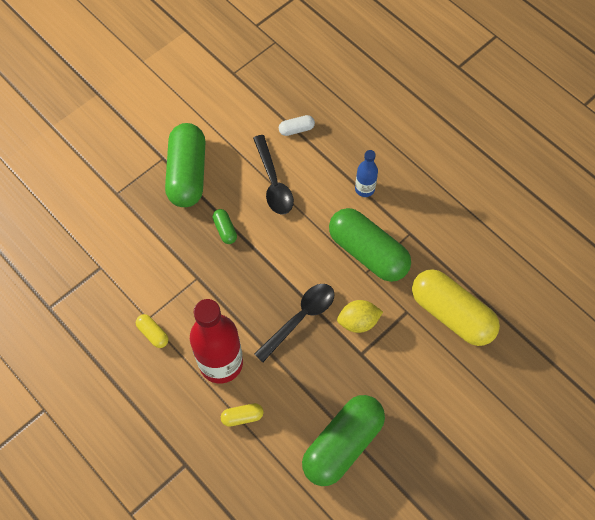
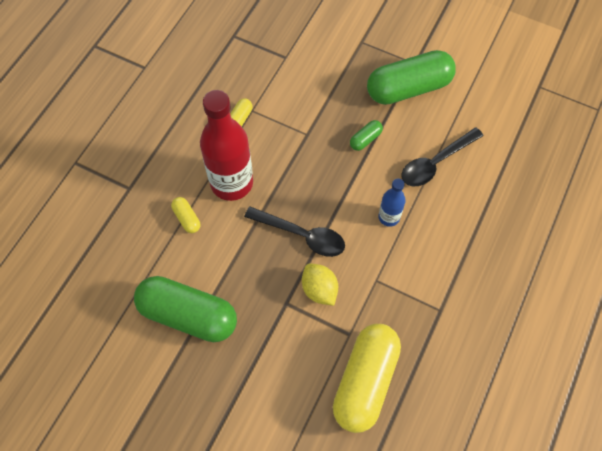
camera: 70 degrees right, 0 degrees up
white capsule [279,115,315,136] -> none
green capsule [329,208,411,282] -> none
blue bottle [355,150,378,197] -> blue bottle moved to [378,178,406,227]

